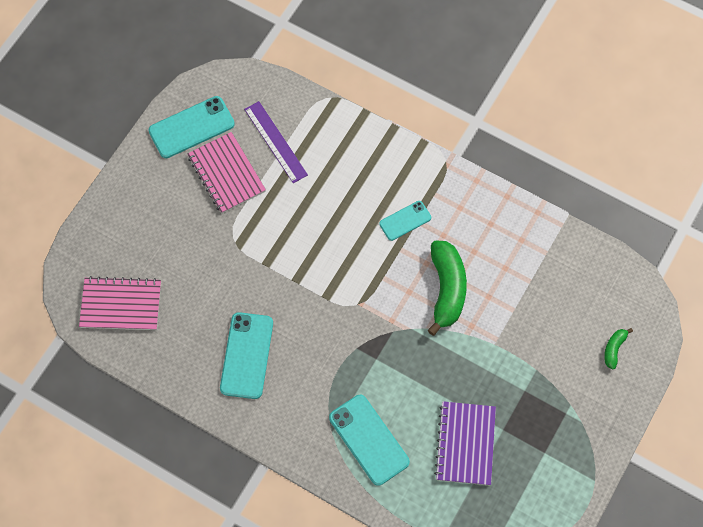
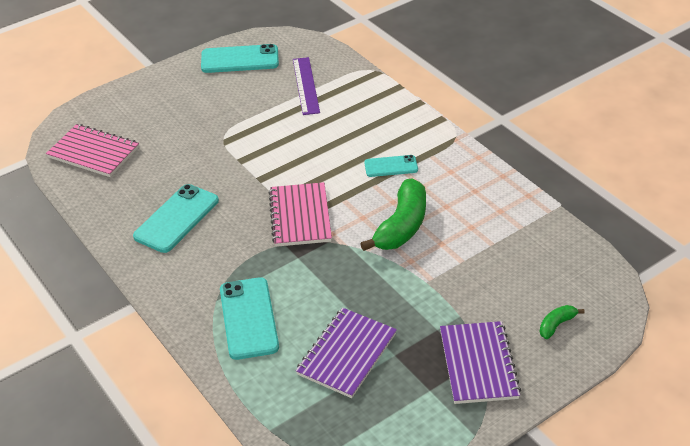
camera: 25 degrees right, 25 degrees down
pink notebook [187,132,266,214] -> pink notebook moved to [269,182,332,247]
none -> purple notebook [440,321,521,404]

